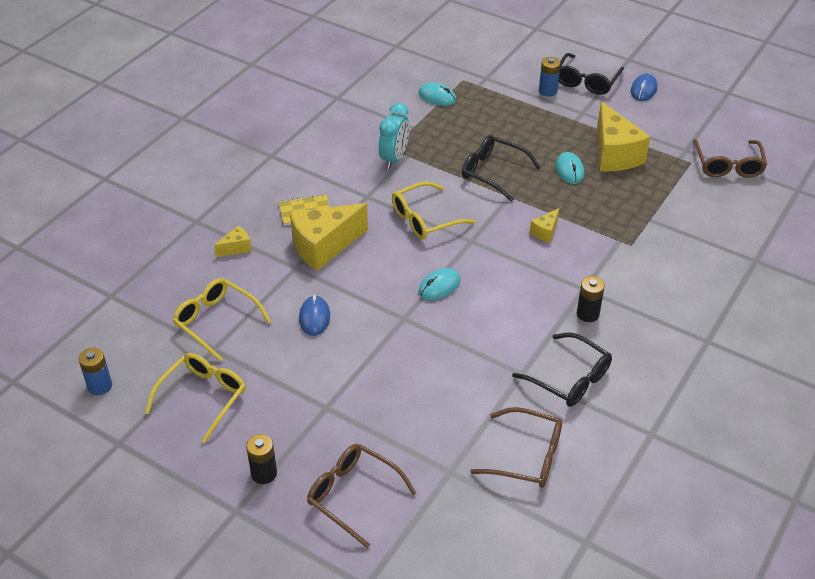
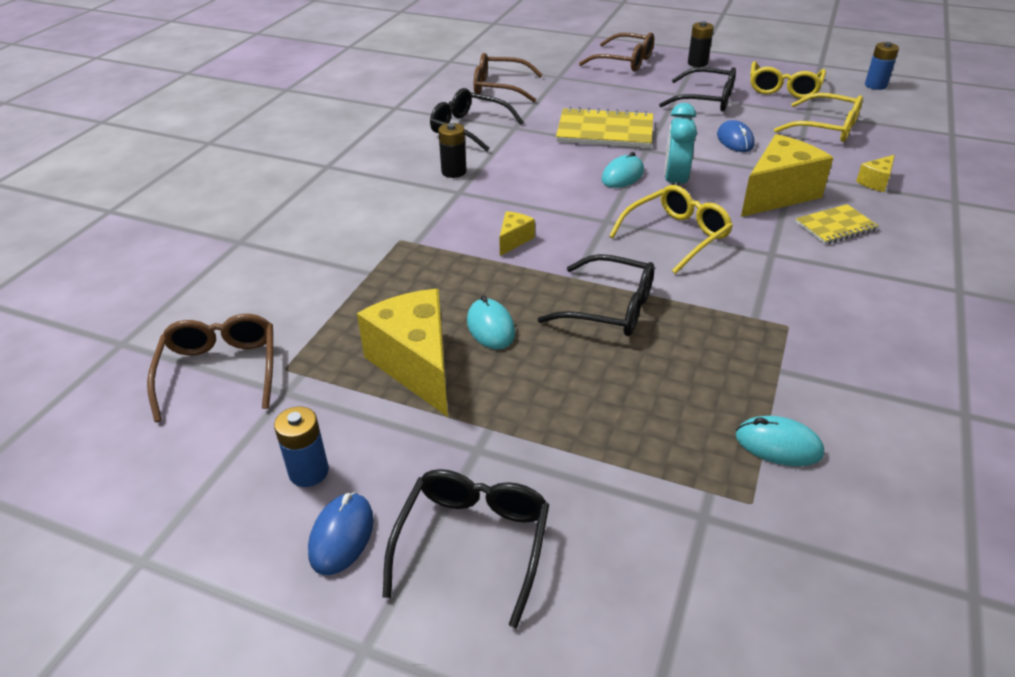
camera: 170 degrees right, 5 degrees down
turquoise clock [379,103,409,169] -> turquoise clock moved to [665,103,697,186]
blue battery [539,57,561,96] -> blue battery moved to [274,406,329,487]
none -> yellow notebook [556,107,653,148]
none -> black glasses [659,67,736,112]

